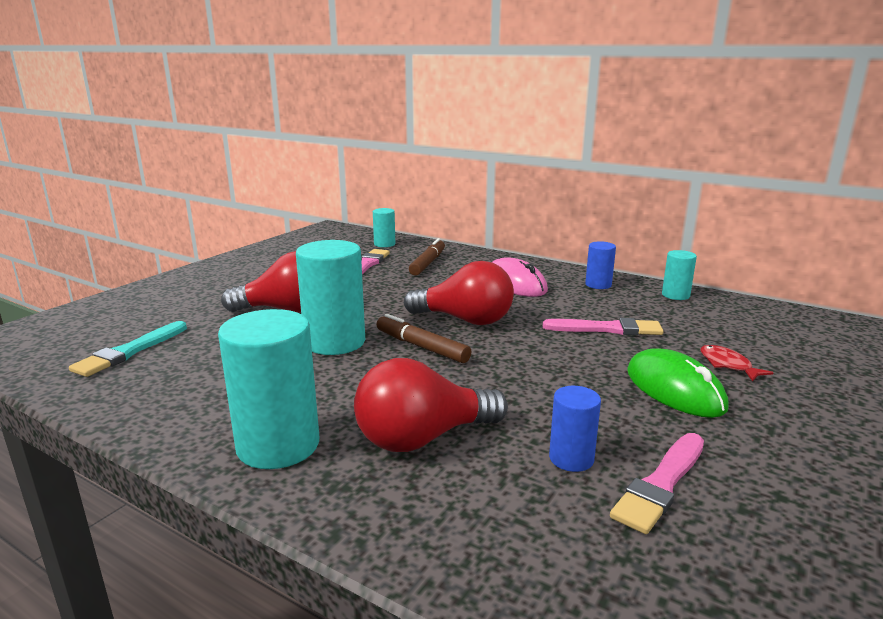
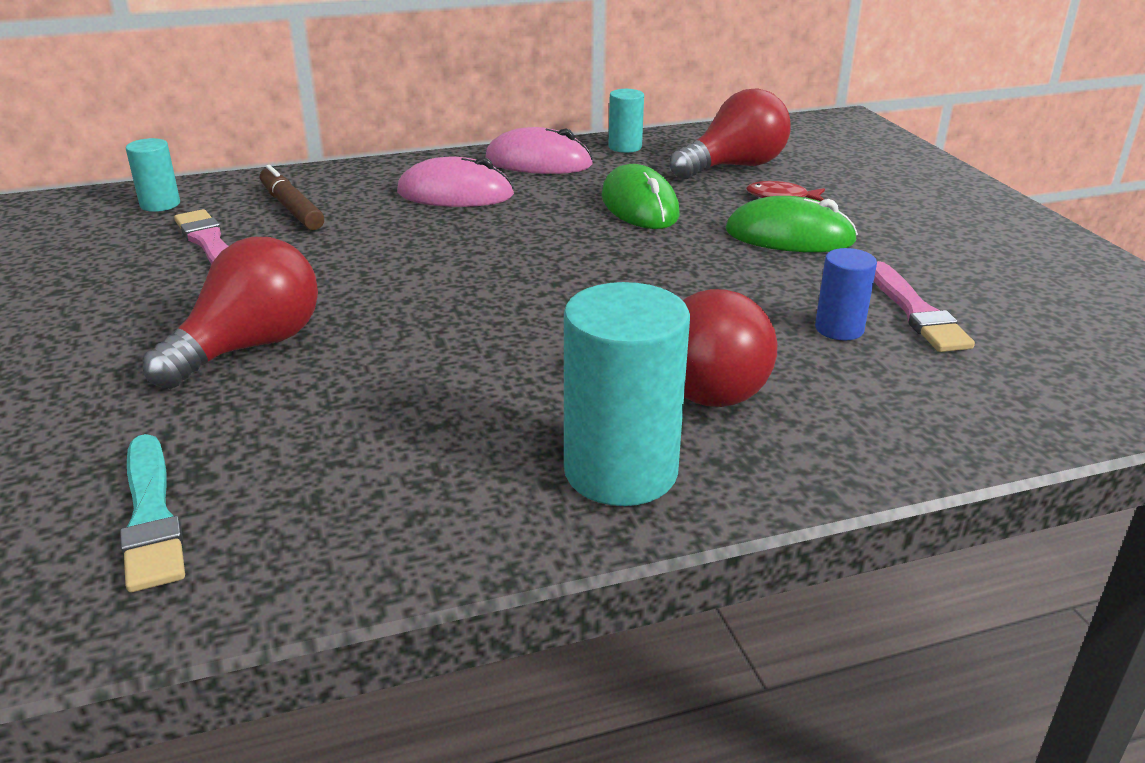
camera: 50 degrees left, 10 degrees up
turquoise cylinder [296,240,365,355] -> none
brown marker [377,314,471,363] -> none
red light bulb [404,261,514,325] -> red light bulb moved to [670,88,791,179]
pink brush [543,318,664,335] -> green mouse [601,164,679,229]
blue cylinder [585,241,616,289] -> pink mouse [485,127,593,174]

